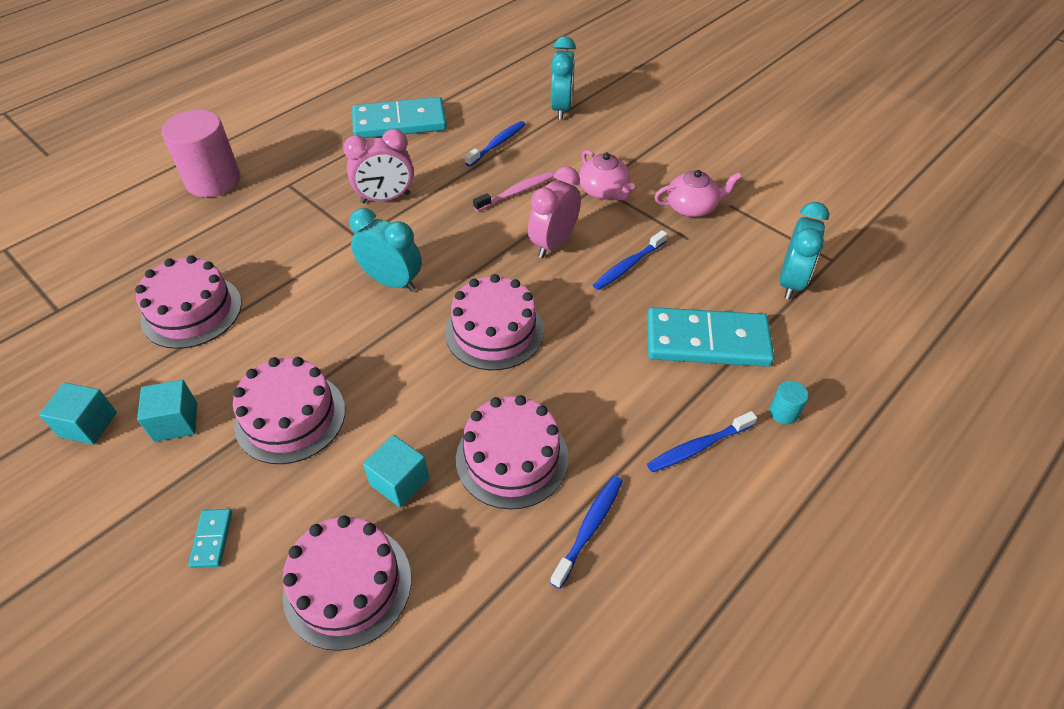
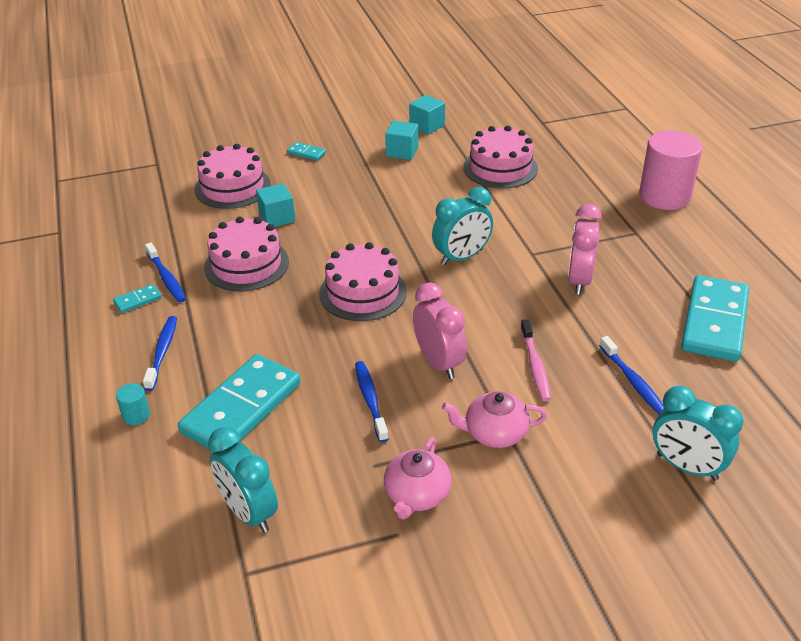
camera: 120 degrees right, 10 degrees down
pink cake [233,357,345,464] -> none
none -> turquoise domino [113,284,162,313]

